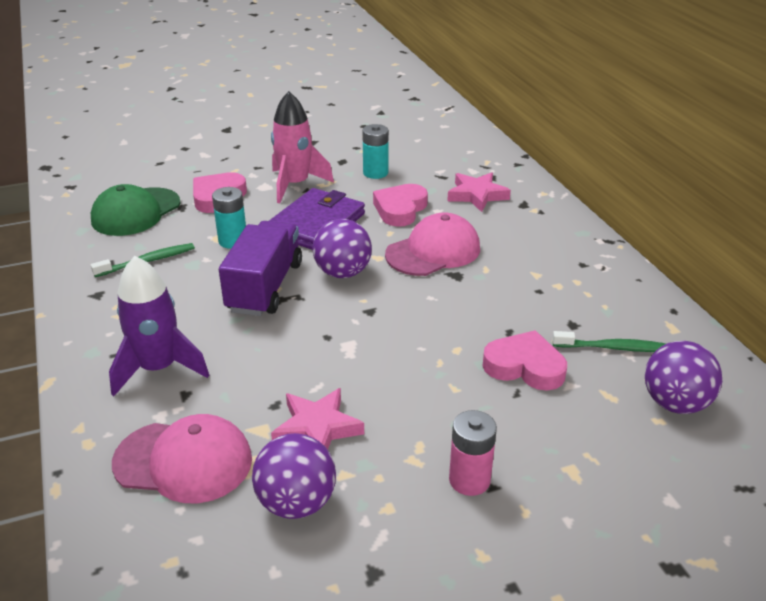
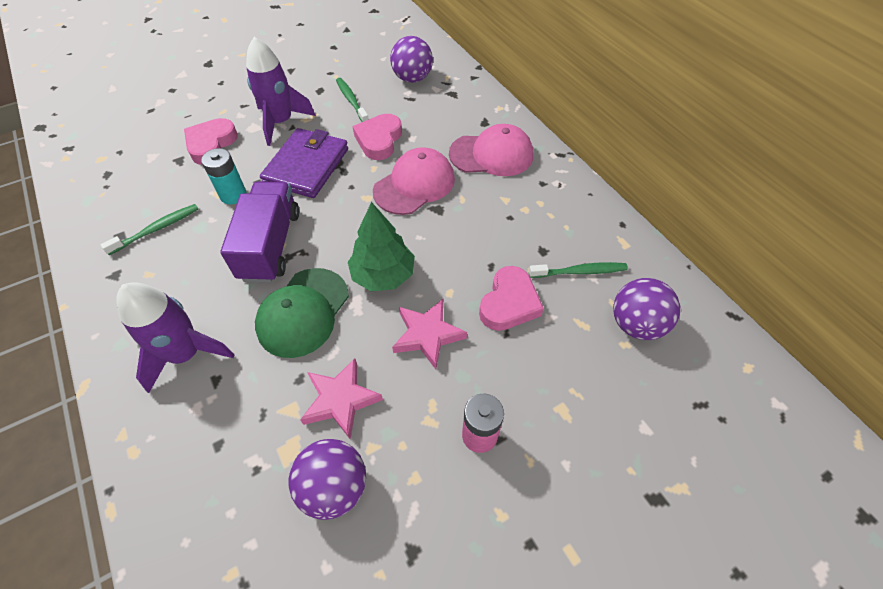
camera: 10 degrees left, 20 degrees up
green cap [91,184,181,236] -> green cap moved to [255,268,349,358]
pink cap [112,414,252,503] -> pink cap moved to [449,124,533,176]
pink rocket [271,91,334,203] -> purple rocket [246,37,316,146]
purple ball [312,219,372,278] -> purple ball moved to [390,36,433,83]
turquoise battery [362,124,389,179] -> green toothbrush [336,78,369,122]
pink star [447,172,511,212] -> pink star moved to [392,299,467,369]
pink heart [483,330,567,391] -> pink heart turned 105 degrees clockwise [479,266,544,331]
none -> green tree [348,202,415,291]

